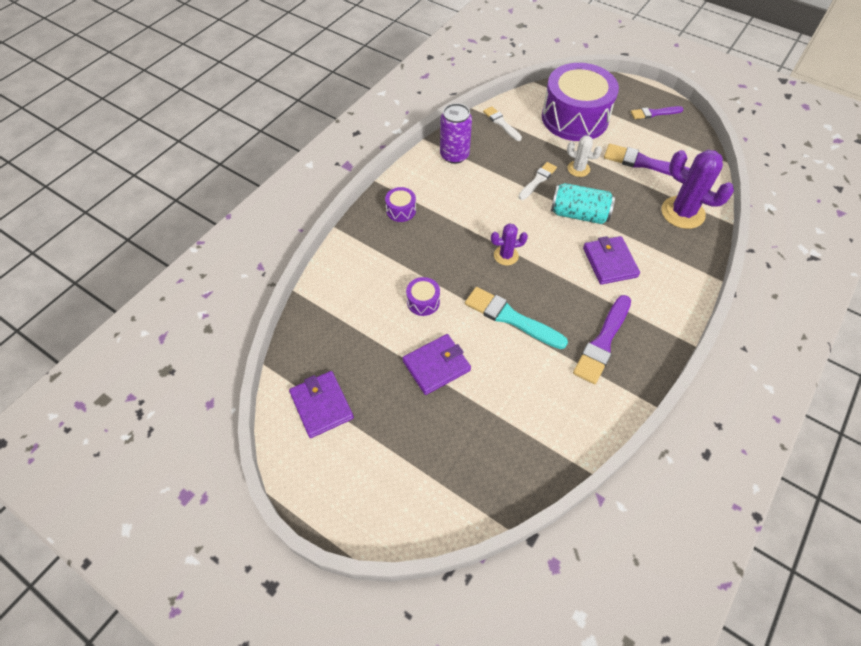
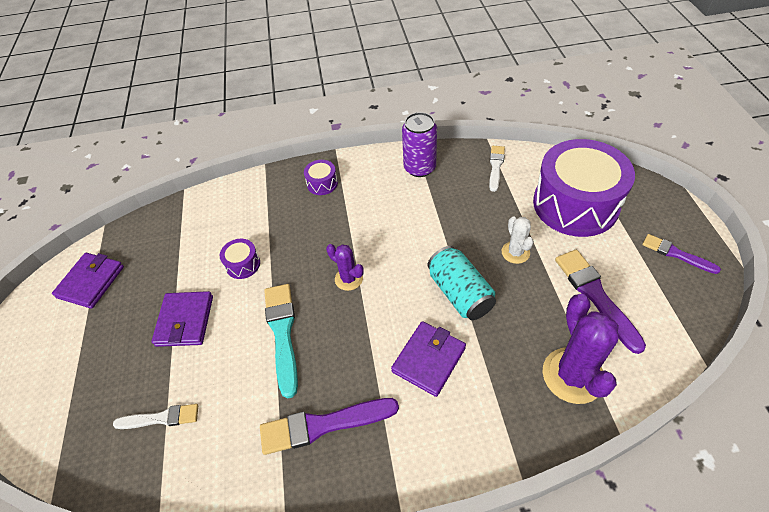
camera: 50 degrees right, 5 degrees down
purple wallet [403,334,471,395] -> purple wallet turned 75 degrees clockwise [152,291,213,347]
white brush [519,162,557,200] -> white brush moved to [113,404,198,429]

